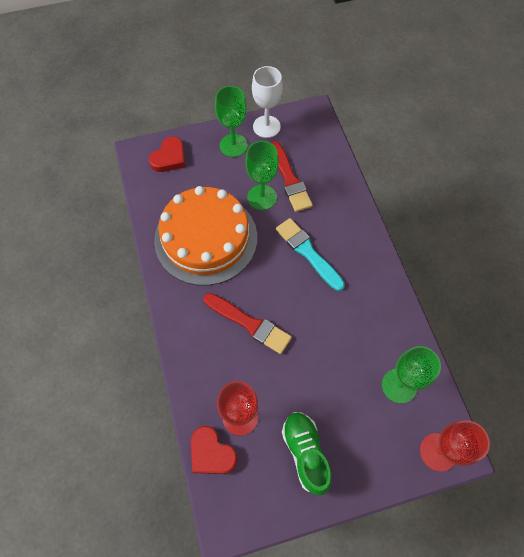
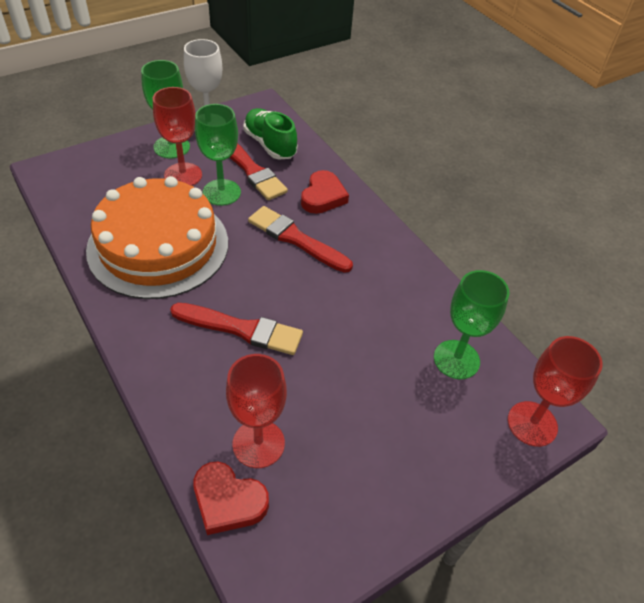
camera: 20 degrees left, 15 degrees down
red heart [149,137,185,172] -> red heart moved to [301,170,349,214]
turquoise brush [276,218,345,291] -> red brush [248,206,353,273]
green shoe [282,412,332,496] -> green shoe moved to [243,108,297,160]
none -> red goblet [153,87,202,186]

